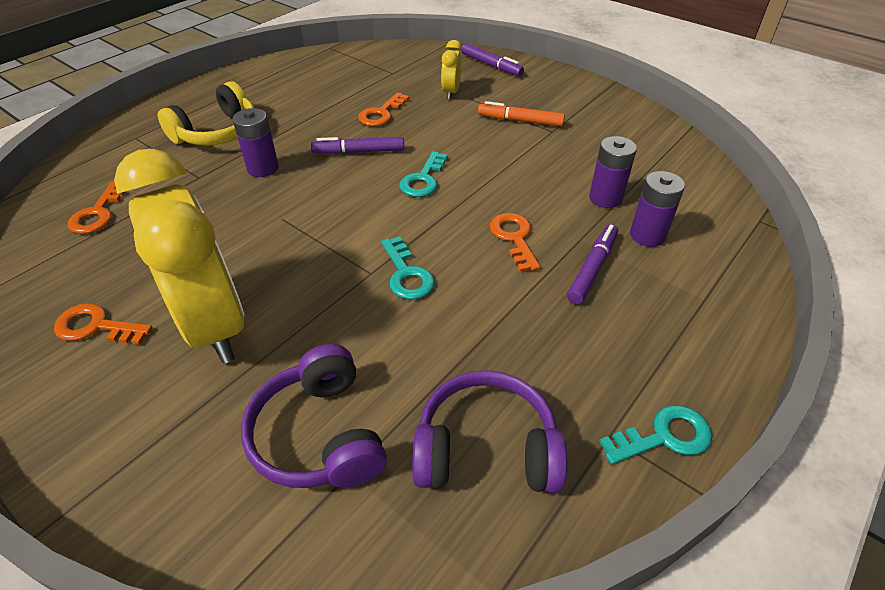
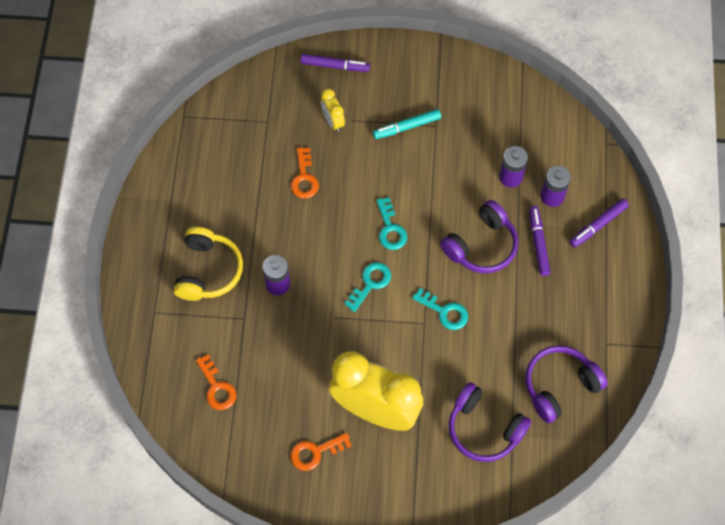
camera: 35 degrees left, 20 degrees up
purple marker [311,137,404,154] -> purple marker moved to [570,198,629,248]
orange marker [478,101,565,126] -> turquoise marker [373,109,441,139]
orange key [490,213,540,272] -> purple headphones [440,200,519,273]
turquoise key [599,405,712,465] -> turquoise key moved to [344,262,391,312]

